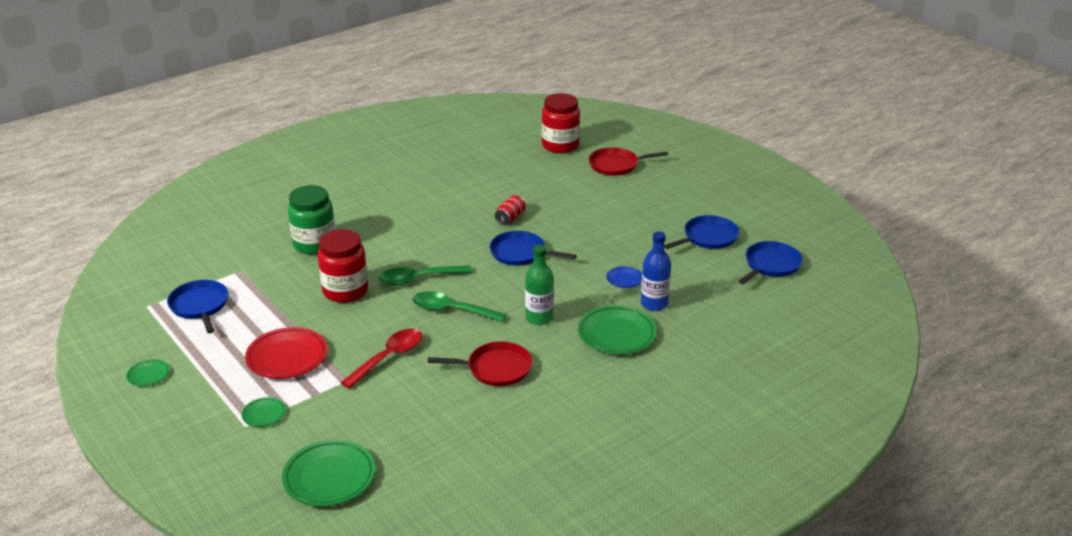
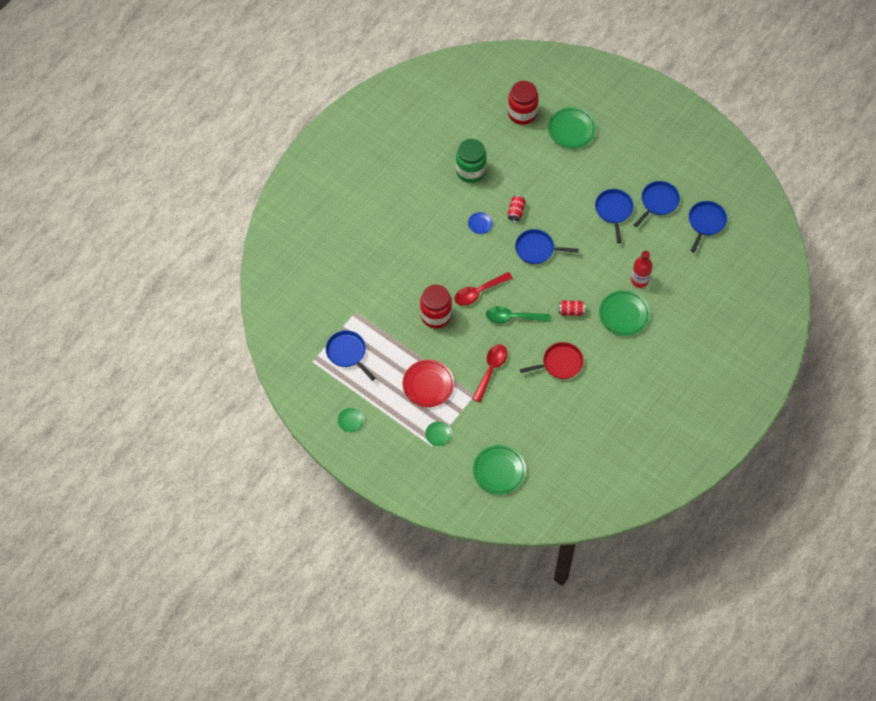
camera: 15 degrees left, 30 degrees up
green jar [288,185,336,254] -> green jar moved to [456,139,487,183]
green spoon [378,265,472,286] -> red spoon [454,272,513,306]
green bottle [525,245,554,325] -> red can [559,300,585,316]
red pan [589,147,668,176] -> green plate [548,107,596,149]
blue plate [606,266,642,288] -> blue plate moved to [468,212,493,234]
blue bottle [641,231,671,311] -> red bottle [631,251,653,288]
none -> blue pan [595,189,634,243]

